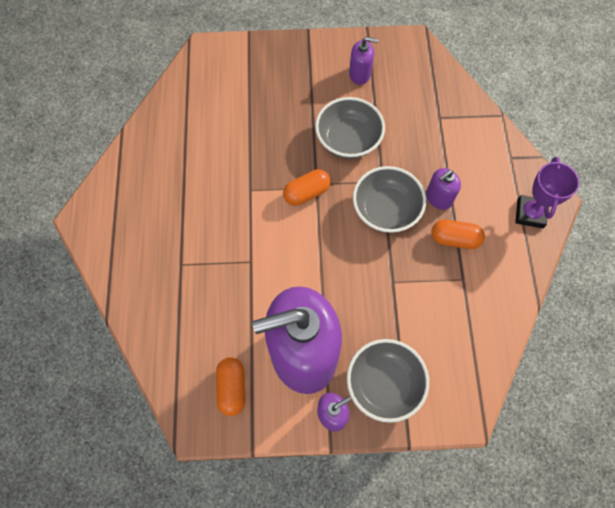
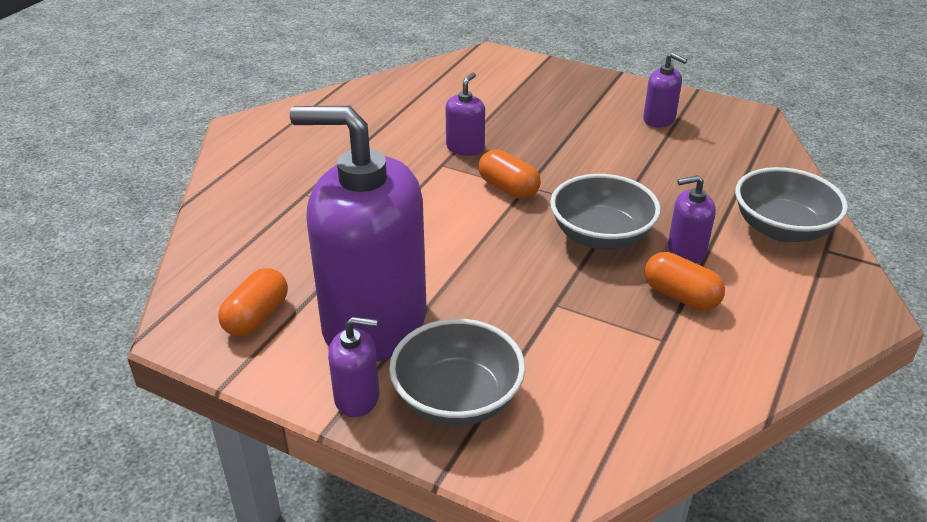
camera: 30 degrees right, 30 degrees down
orange capsule [283,169,330,206] -> orange capsule turned 45 degrees clockwise [479,150,541,199]
grey bowl [315,97,385,159] -> grey bowl moved to [735,167,848,242]
purple trophy [515,157,579,228] -> none
none -> purple soap dispenser [446,73,485,156]

